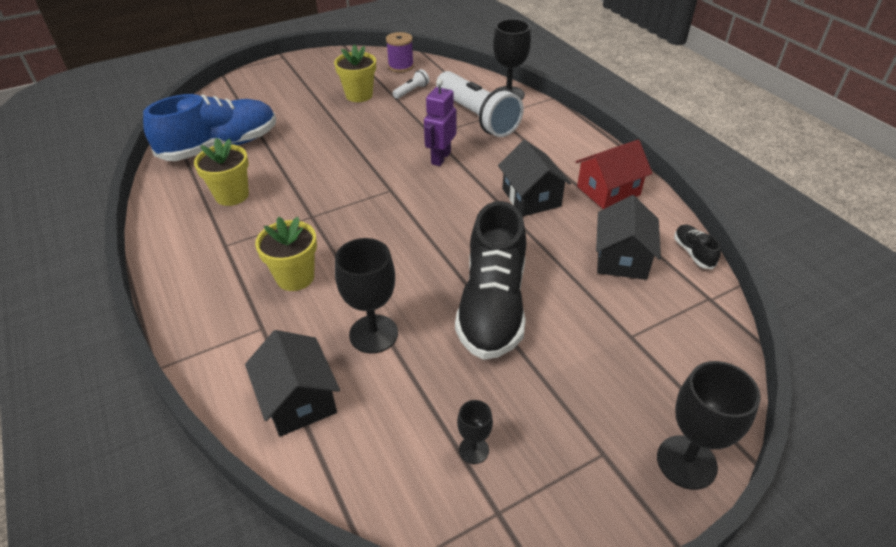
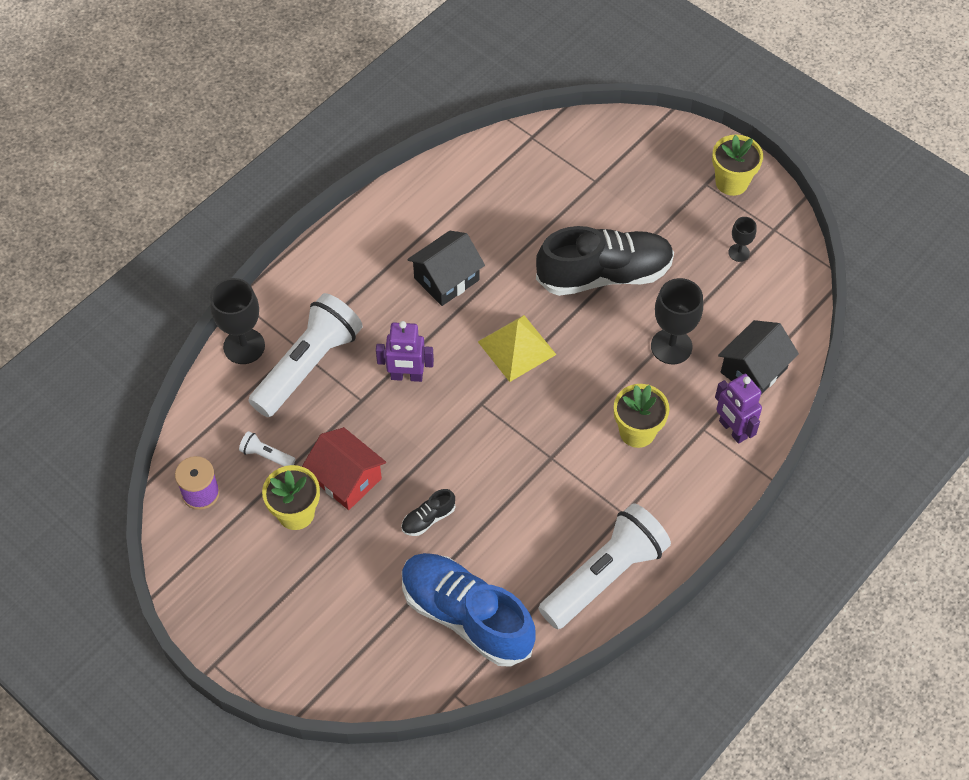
camera: 110 degrees left, 15 degrees up
yellow flower pot [194,138,249,206] -> yellow flower pot moved to [712,135,763,196]
red house [575,140,653,209] -> red house moved to [302,427,386,510]
black house [596,195,661,280] -> none
black goblet [657,361,761,490] -> none
black shoe [674,225,721,269] -> black shoe moved to [401,489,455,536]
none -> yellow pyramid [478,315,557,382]
none -> white flashlight [538,503,671,629]
none -> purple robot [715,374,762,444]

